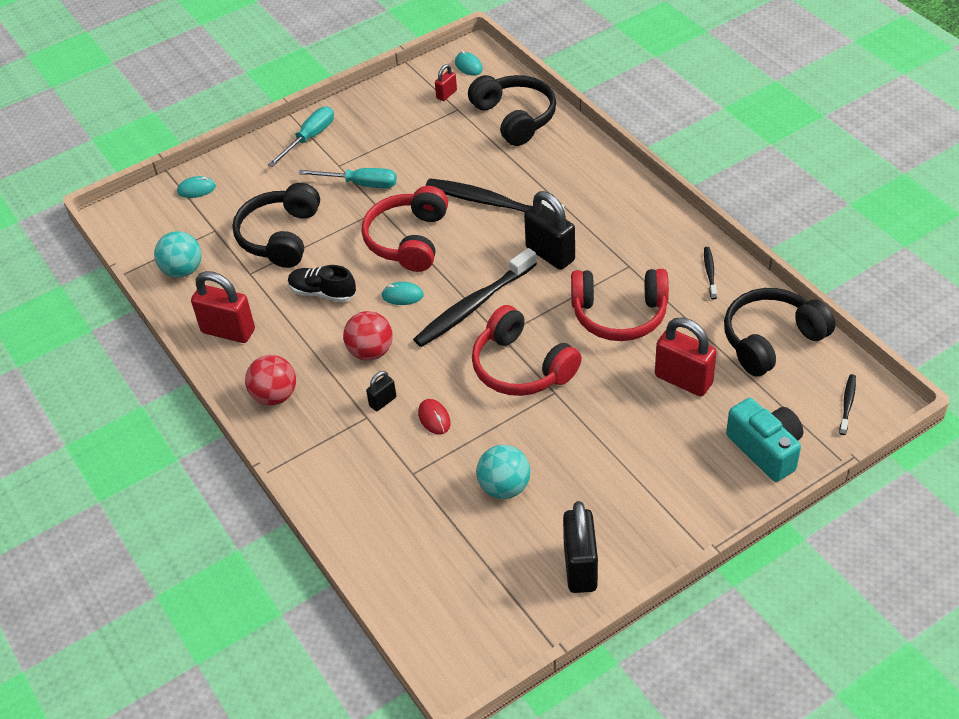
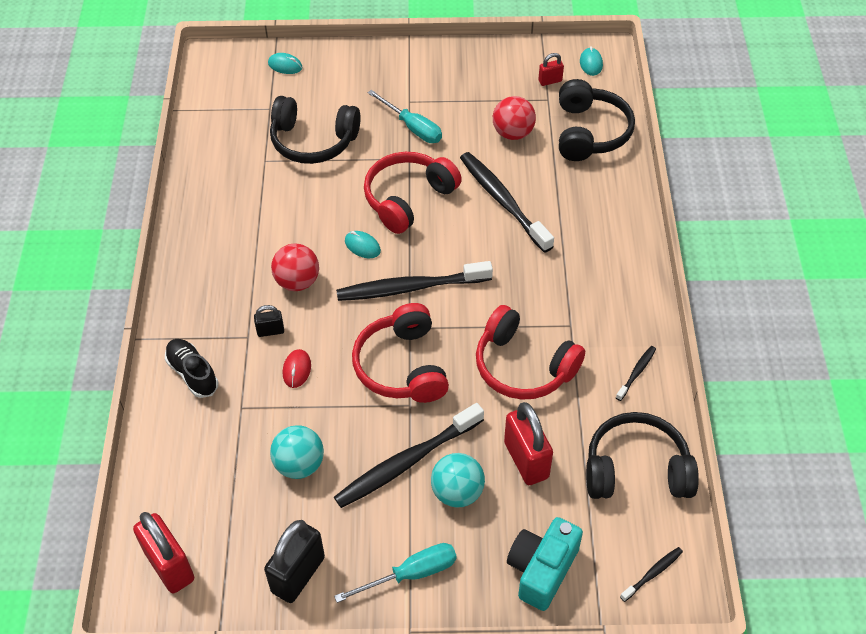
camera: 30 degrees right, 5 degrees up
turquoise ball [154,231,201,278] -> turquoise ball moved to [431,453,485,508]
red padlock [191,271,255,343] -> red padlock moved to [133,512,194,593]
black headphones [232,183,320,268] -> black headphones turned 120 degrees counterclockwise [270,96,361,164]
red ball [245,355,296,405] -> red ball moved to [493,96,536,140]
turquoise screwdriver [268,107,334,167] -> turquoise screwdriver moved to [334,543,457,603]
black shoe [288,265,356,302] -> black shoe moved to [165,339,218,398]
black padlock [524,191,575,270] -> none
turquoise camera [726,398,803,482] -> turquoise camera turned 150 degrees counterclockwise [507,517,583,611]
none -> black toothbrush [334,403,484,508]

